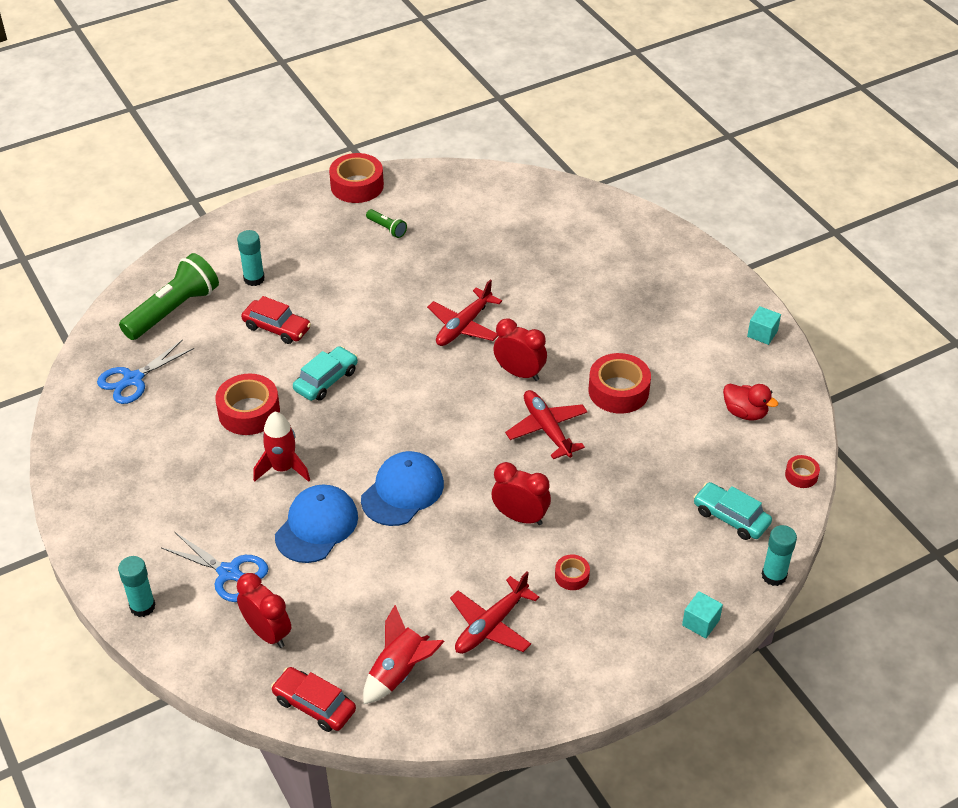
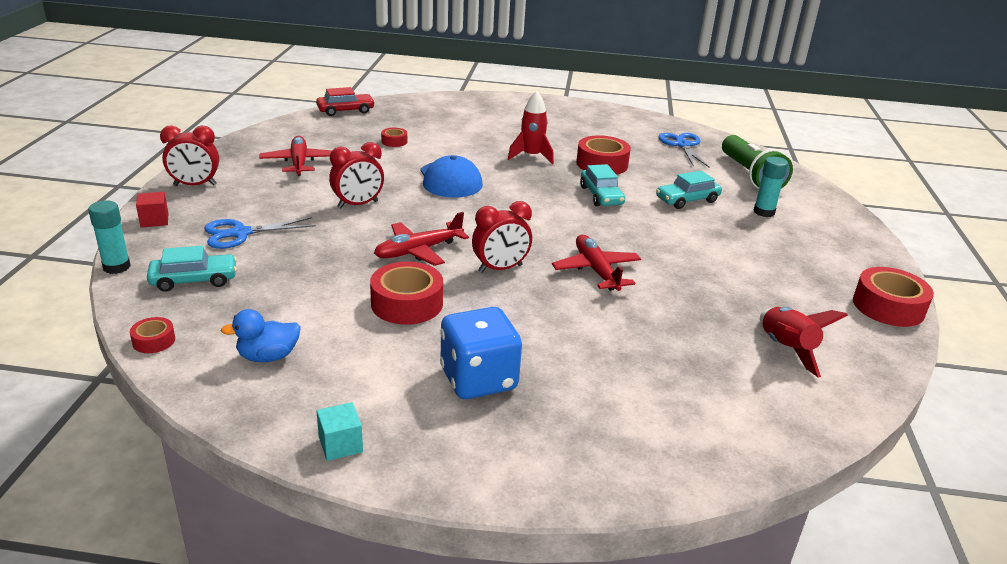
camera: 125 degrees right, 15 degrees down
turquoise glue stick [118,556,155,617] -> none
blue scissors [161,532,269,602] -> blue scissors moved to [204,217,316,249]
red clock [237,573,291,648] -> red clock moved to [160,126,219,186]
red car [241,296,311,344] -> turquoise car [656,171,722,209]
blue cap [275,484,358,563] -> none
red rocket [363,605,445,704] -> red rocket moved to [760,307,848,378]
green flashlight [366,209,407,238] -> none
red plane [505,390,588,459] -> red plane turned 135 degrees clockwise [374,212,469,266]
red tape [555,554,590,590] -> red tape moved to [381,128,407,147]
turquoise cube [682,591,723,639] -> red cube [136,192,168,228]
red duck [723,383,778,420] -> blue duck [221,309,301,362]
none -> blue dice [440,307,522,399]

